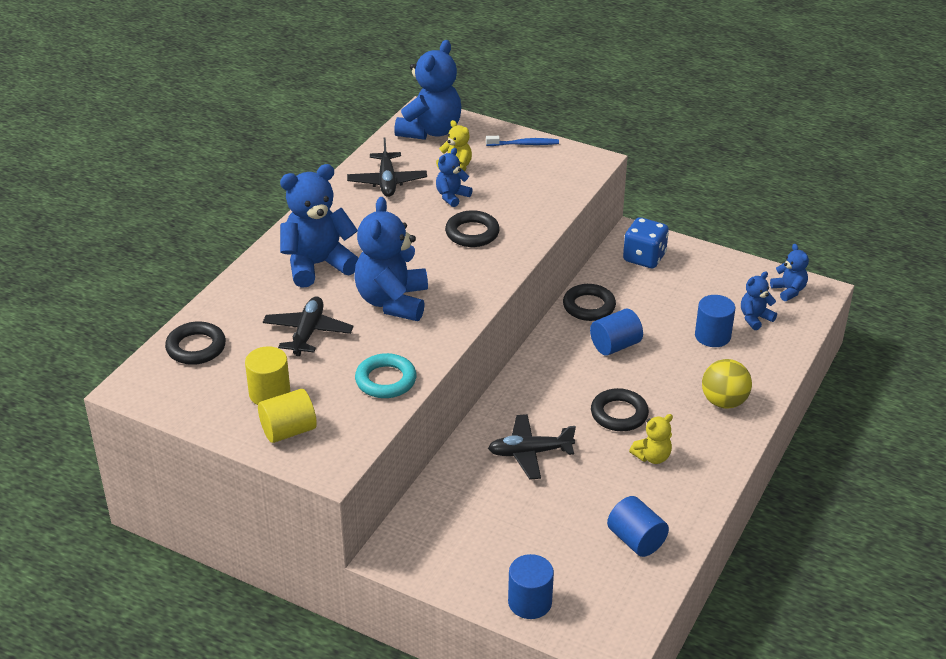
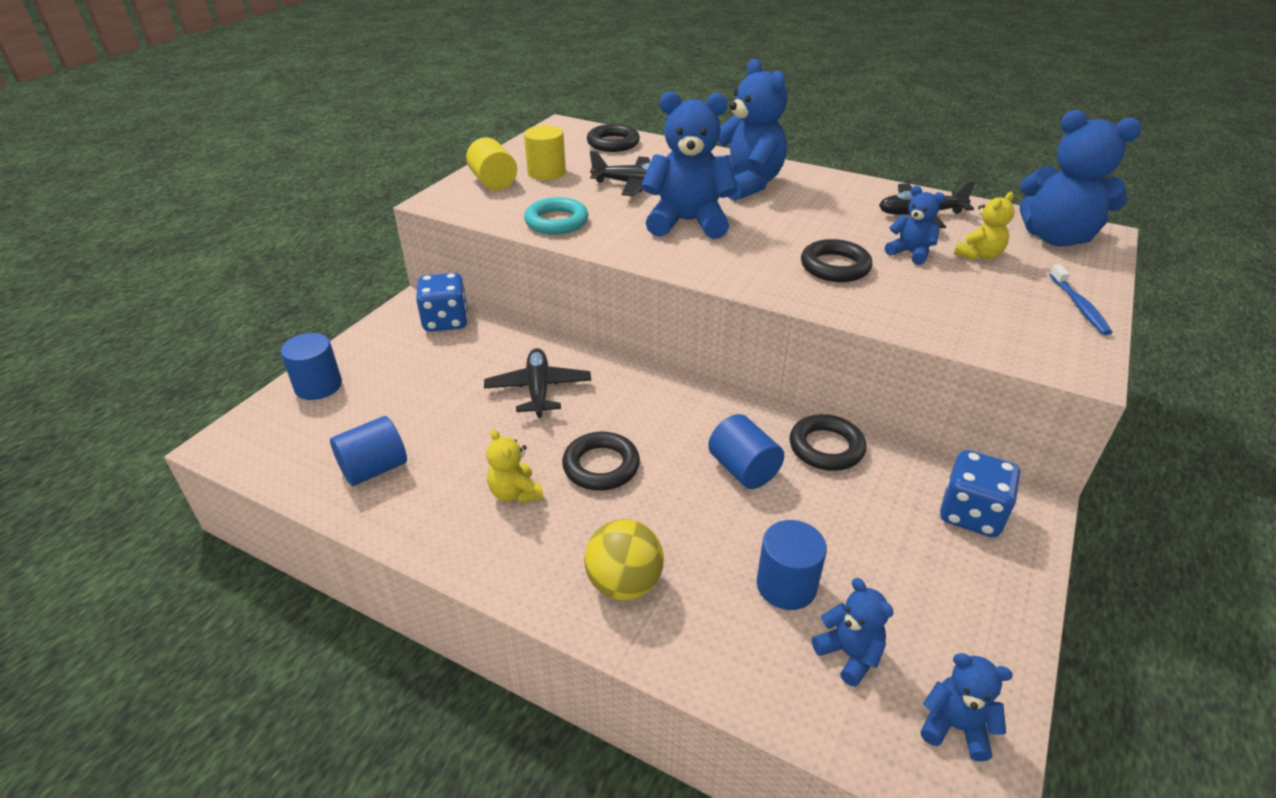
camera: 90 degrees right, 0 degrees up
blue teddy bear [770,244,809,301] -> blue teddy bear turned 135 degrees counterclockwise [921,653,1013,762]
none -> blue dice [416,273,468,332]

